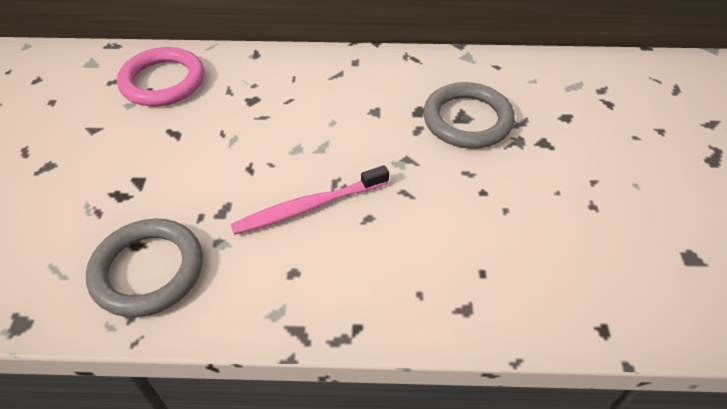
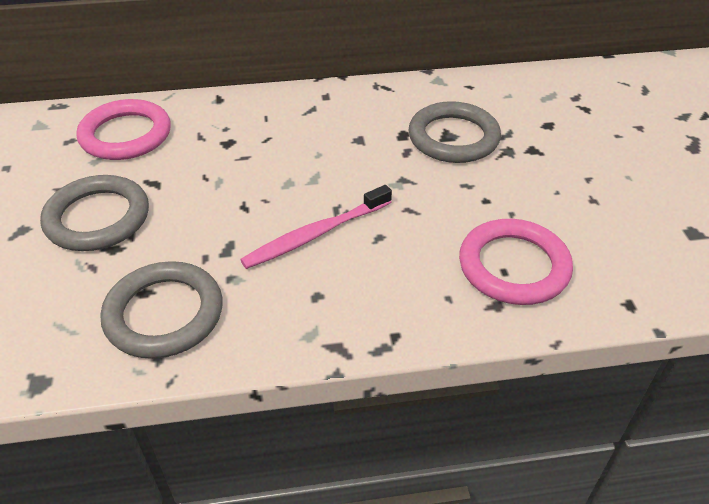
camera: 10 degrees left, 5 degrees down
none -> grey ring [40,175,149,251]
none -> pink ring [459,219,573,305]

